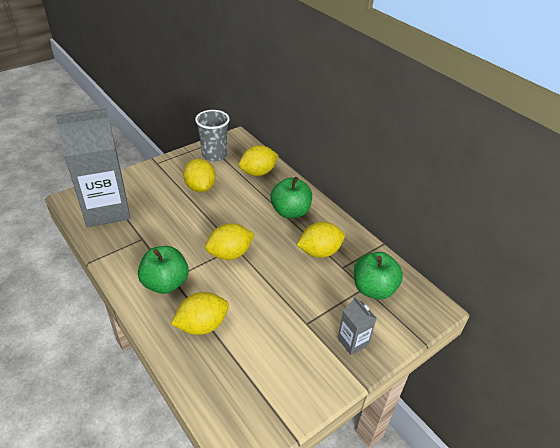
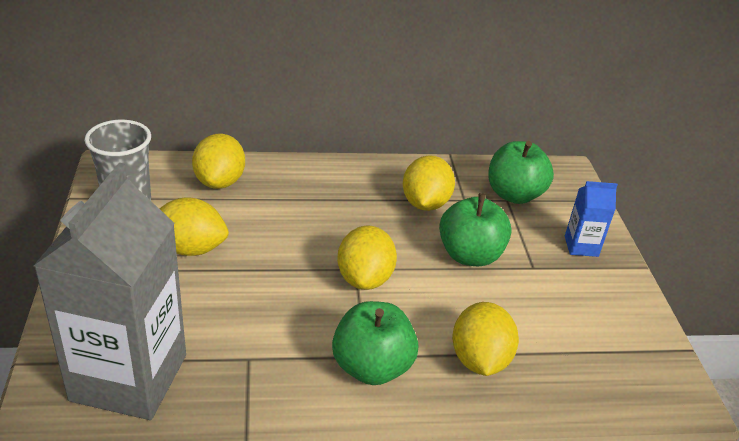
camera: 60 degrees left, 5 degrees down
green apple [270,177,312,218] -> green apple moved to [439,193,512,266]
grey carton [338,296,377,355] -> blue carton [565,181,618,257]

